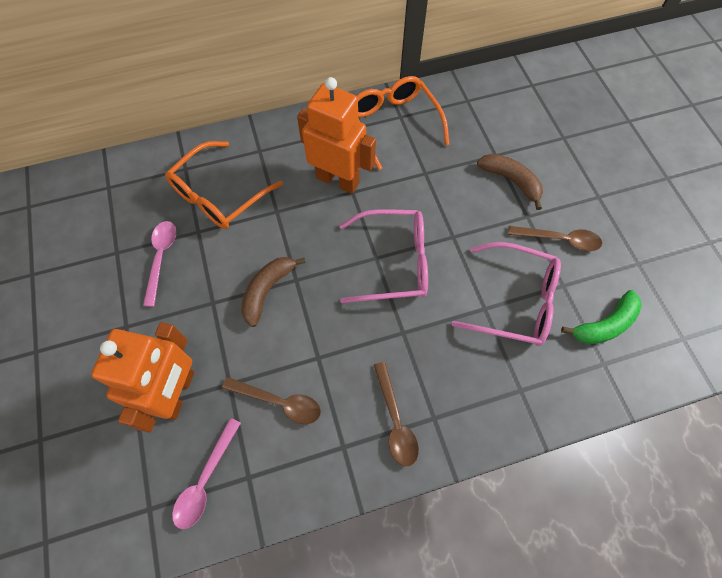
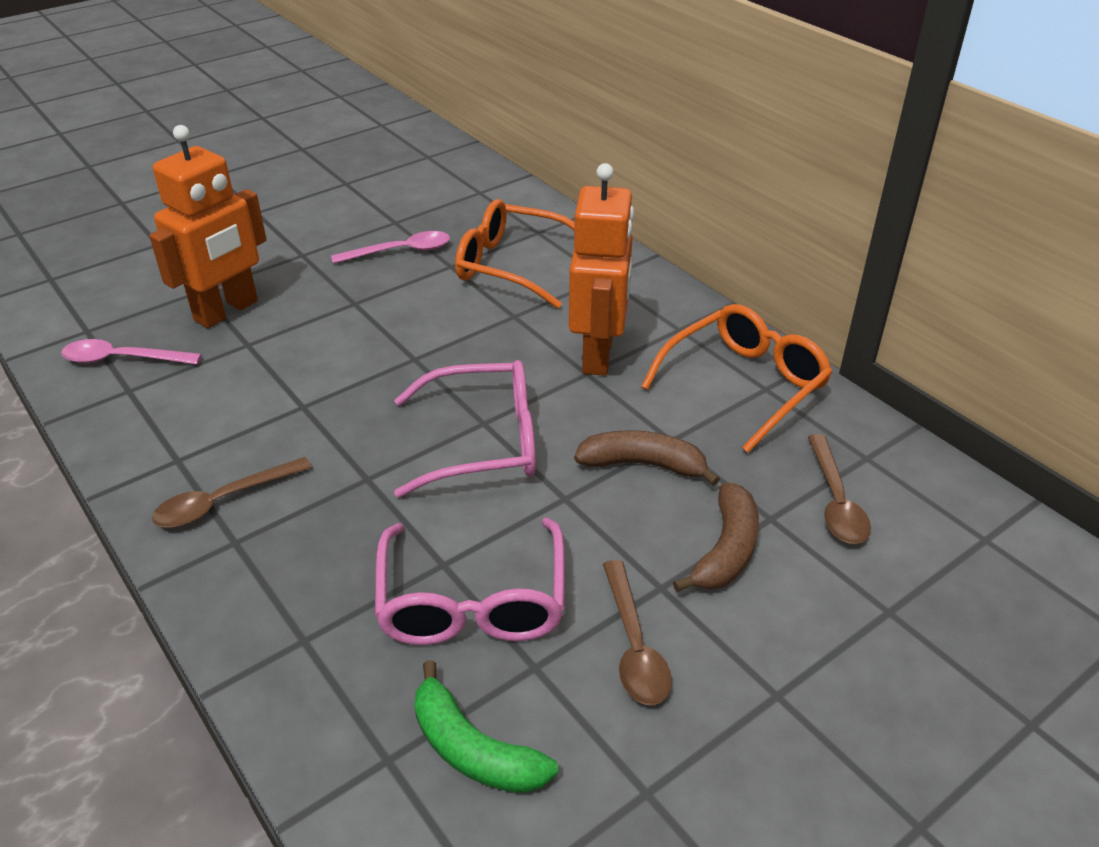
camera: 70 degrees right, 25 degrees down
orange robot [91,322,194,433] -> orange robot turned 45 degrees counterclockwise [149,125,266,328]
brown spoon [222,377,321,424] -> brown spoon moved to [808,434,871,544]
brown banana [241,257,306,327] -> brown banana moved to [574,430,720,486]
pink glasses [339,209,428,303] -> pink glasses turned 75 degrees counterclockwise [394,360,536,498]

